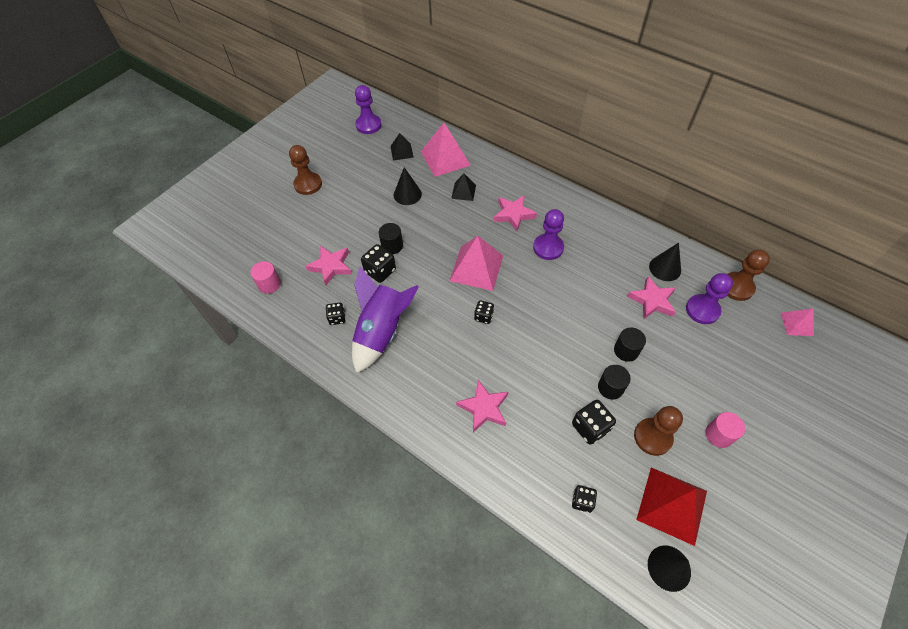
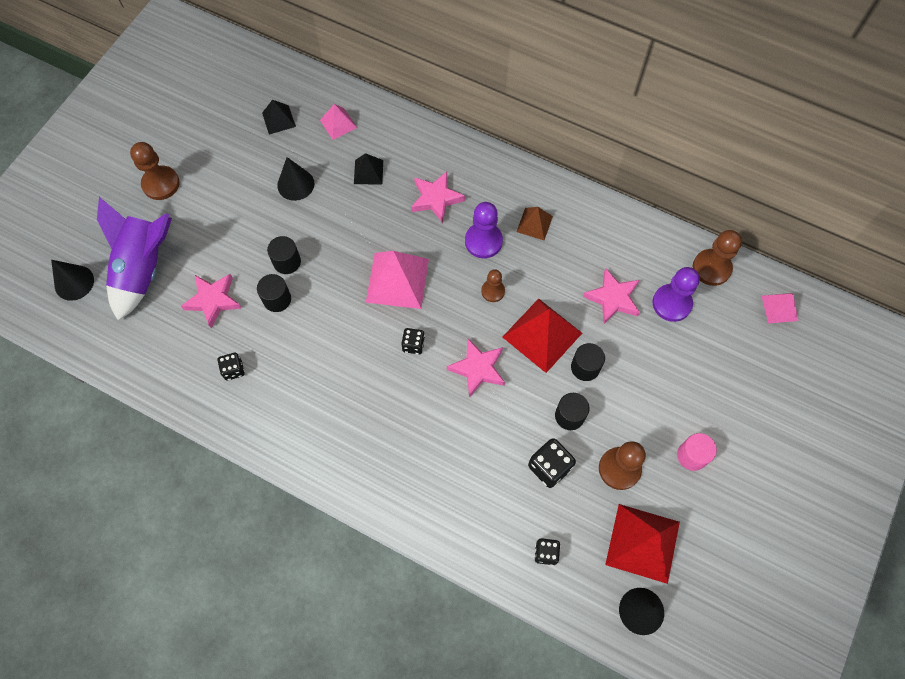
camera: 10 degrees left, 10 degrees up
pink cylinder [250,261,281,294] -> none
purple rocket [352,266,419,373] -> purple rocket moved to [97,197,172,320]
purple pawn [355,85,381,134] -> none
black dice [361,244,396,283] -> black cylinder [257,274,291,312]
pink pyramid [421,123,471,177] -> pink pyramid [320,104,357,140], size x0.54
pink star [456,380,508,432] -> pink star moved to [447,338,505,398]
black cone [649,243,681,281] -> black cone moved to [51,260,94,301]
none -> brown pawn [481,269,505,302]
none -> red pyramid [503,299,582,373]
none -> brown pyramid [516,207,553,240]

